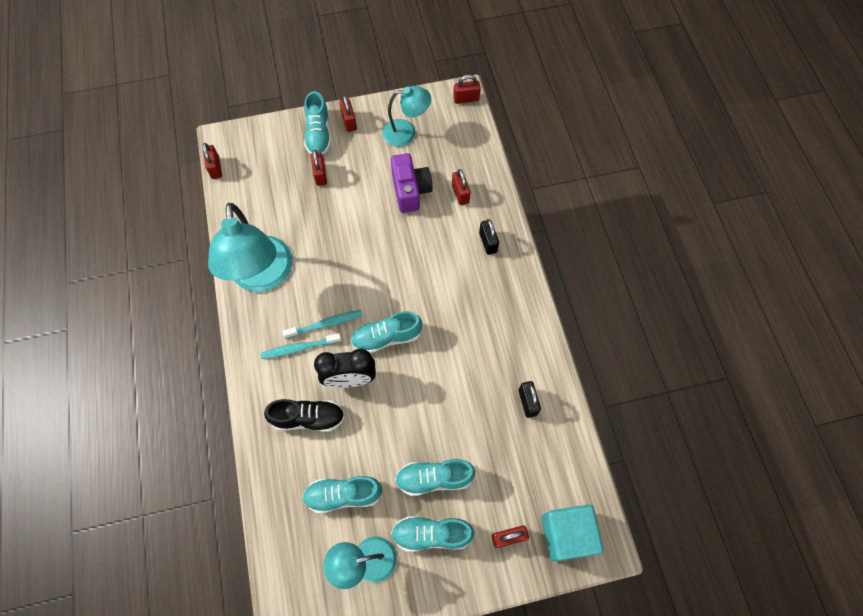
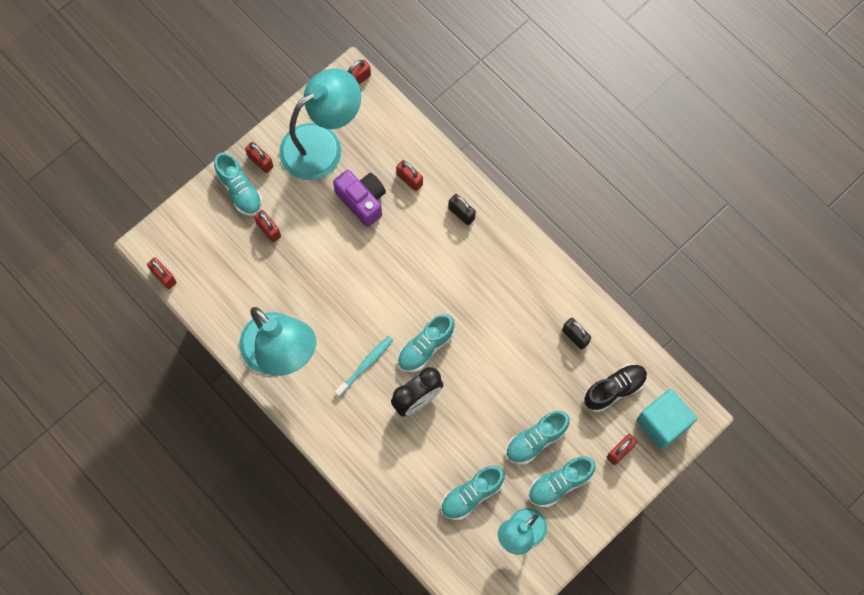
camera: 30 degrees left, 5 degrees up
turquoise toothbrush [260,333,342,359] -> none
black shoe [264,399,345,432] -> black shoe moved to [584,364,647,412]
turquoise lamp [382,86,431,147] -> turquoise lamp [279,68,361,180], size x1.73

